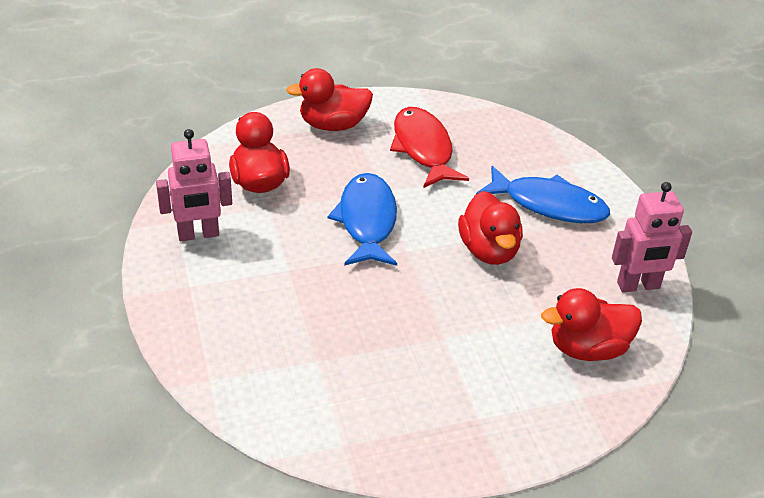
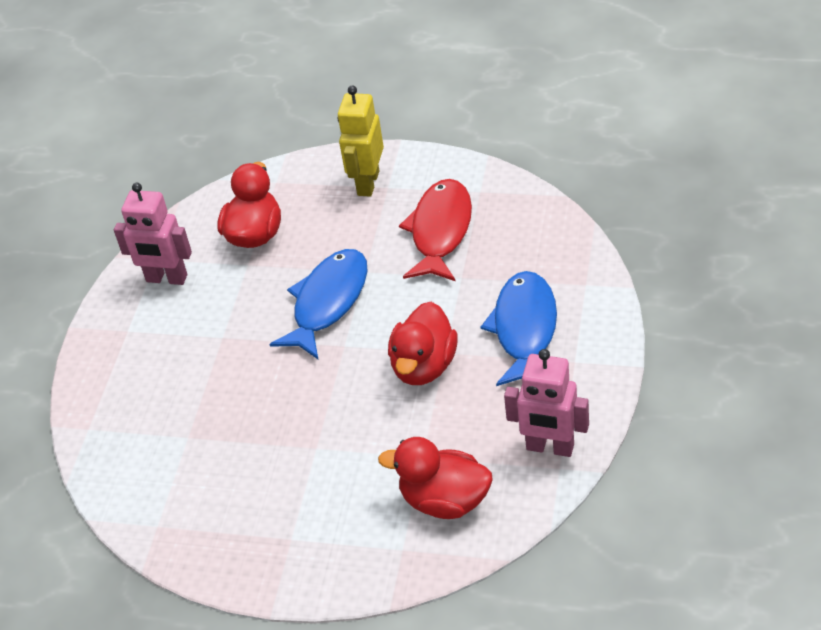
camera: 35 degrees right, 5 degrees up
red duck [286,68,373,131] -> yellow robot [338,86,384,197]
blue fish [476,166,610,223] -> blue fish turned 135 degrees counterclockwise [480,271,557,386]

